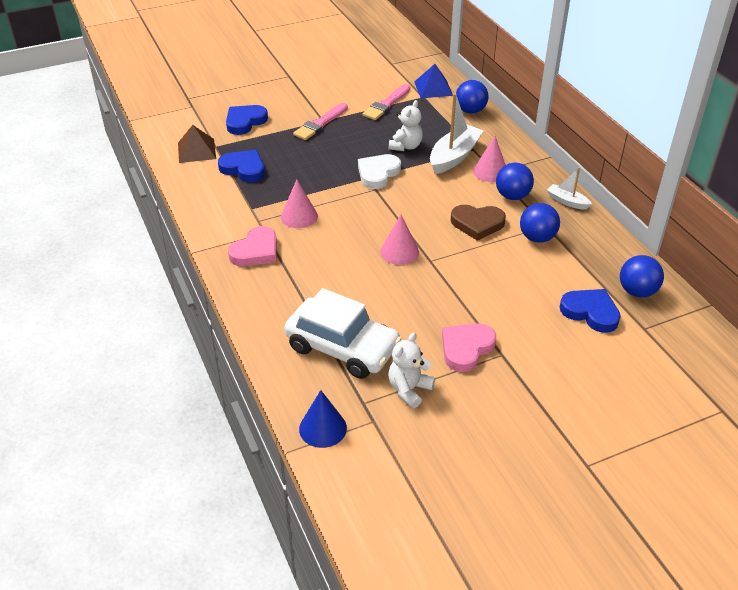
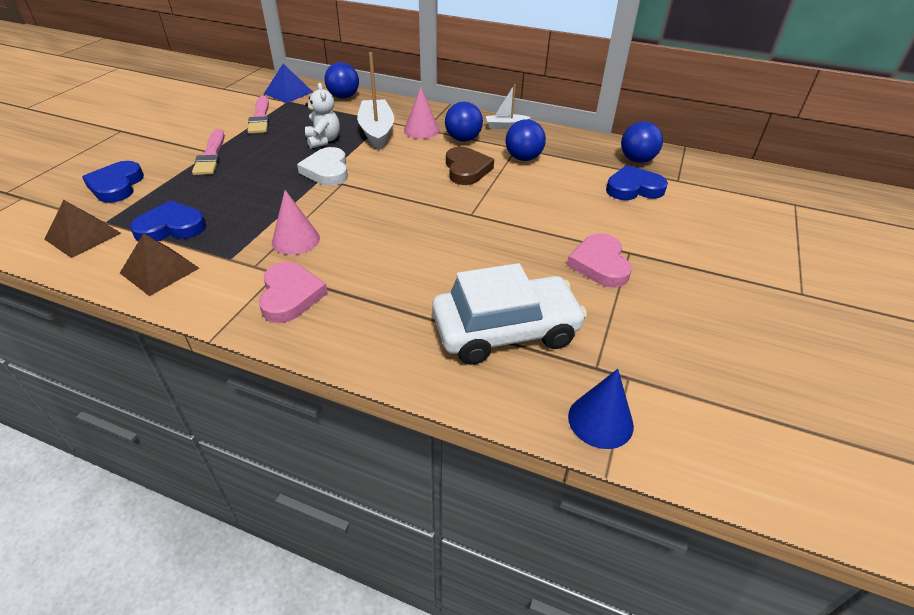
camera: 45 degrees left, 0 degrees up
pink cone [380,215,419,265] -> none
white teddy bear [388,332,435,408] -> none
brown heart [451,205,506,241] -> brown heart turned 60 degrees counterclockwise [446,147,494,185]
none -> brown pyramid [120,233,199,296]

